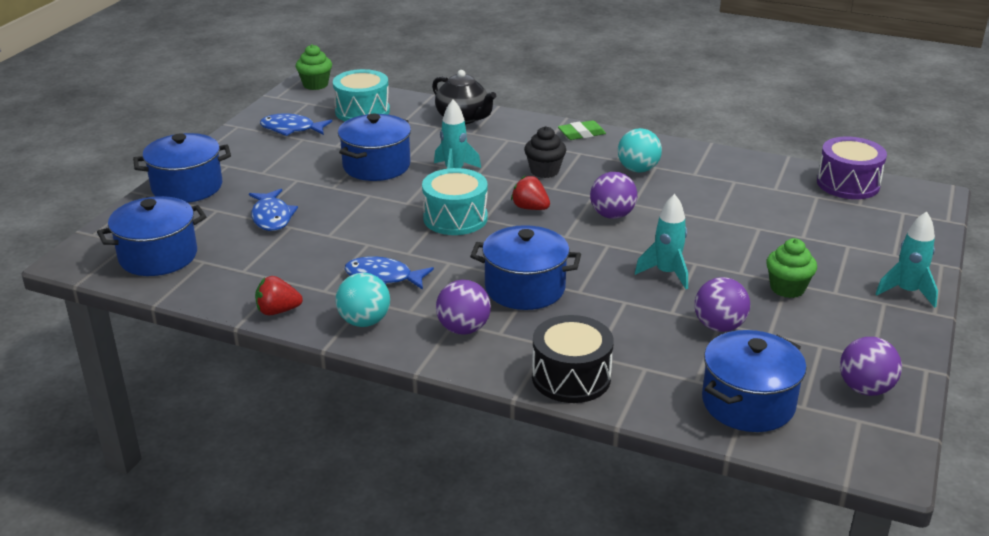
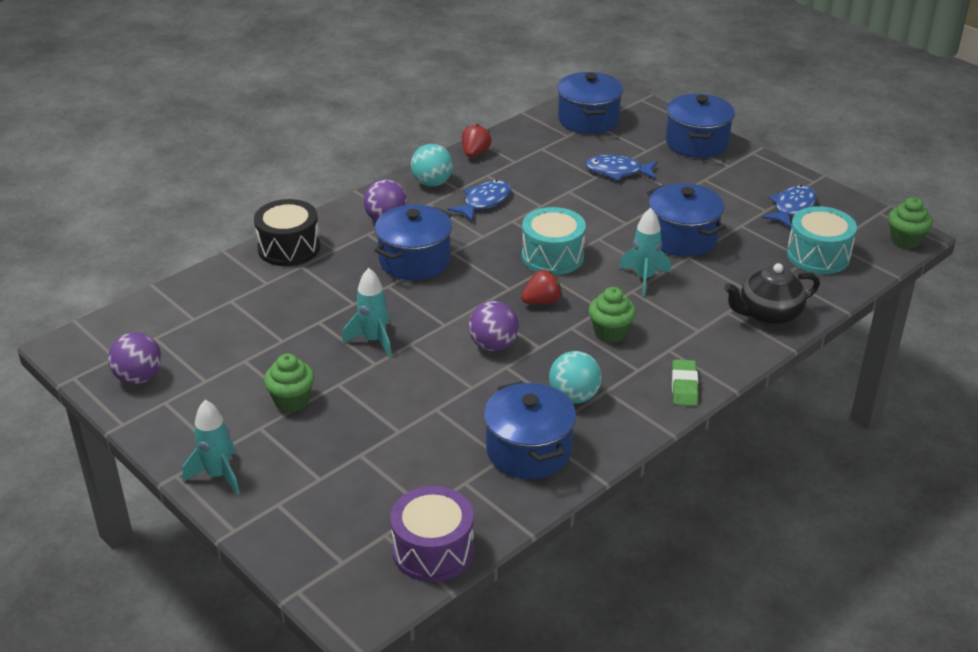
camera: 115 degrees right, 5 degrees up
black cupcake [524,126,566,178] -> green cupcake [588,287,636,343]
purple ball [695,277,750,332] -> none
blue pot [702,330,807,432] -> blue pot moved to [484,381,576,479]

